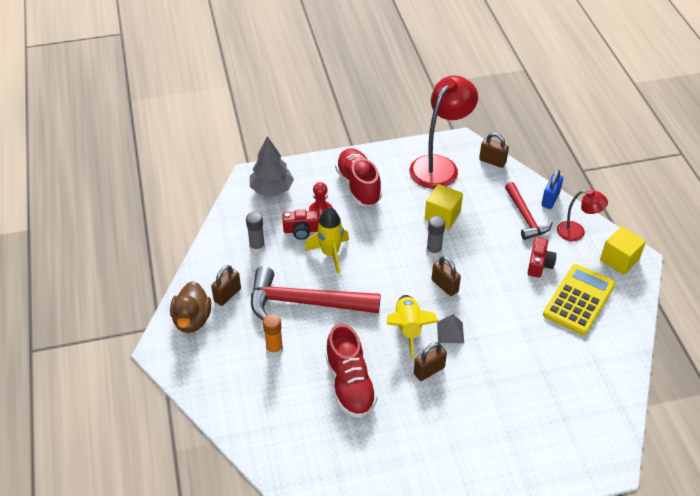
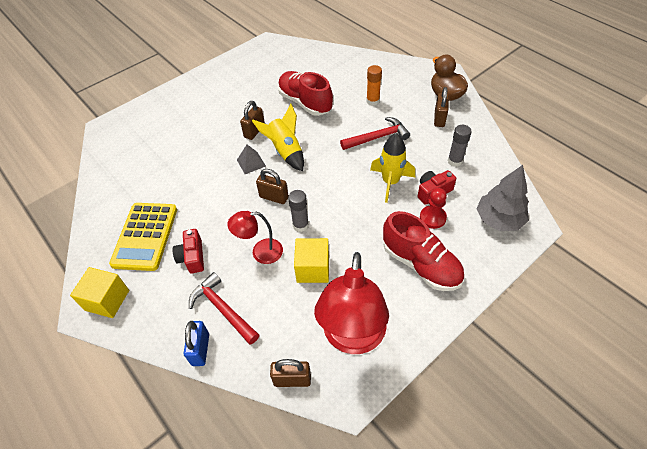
camera: 155 degrees right, 5 degrees up
red hammer [251,266,381,320] -> red hammer [340,117,410,150], size x0.60
red lamp [557,190,608,241] -> red lamp moved to [227,211,283,264]

